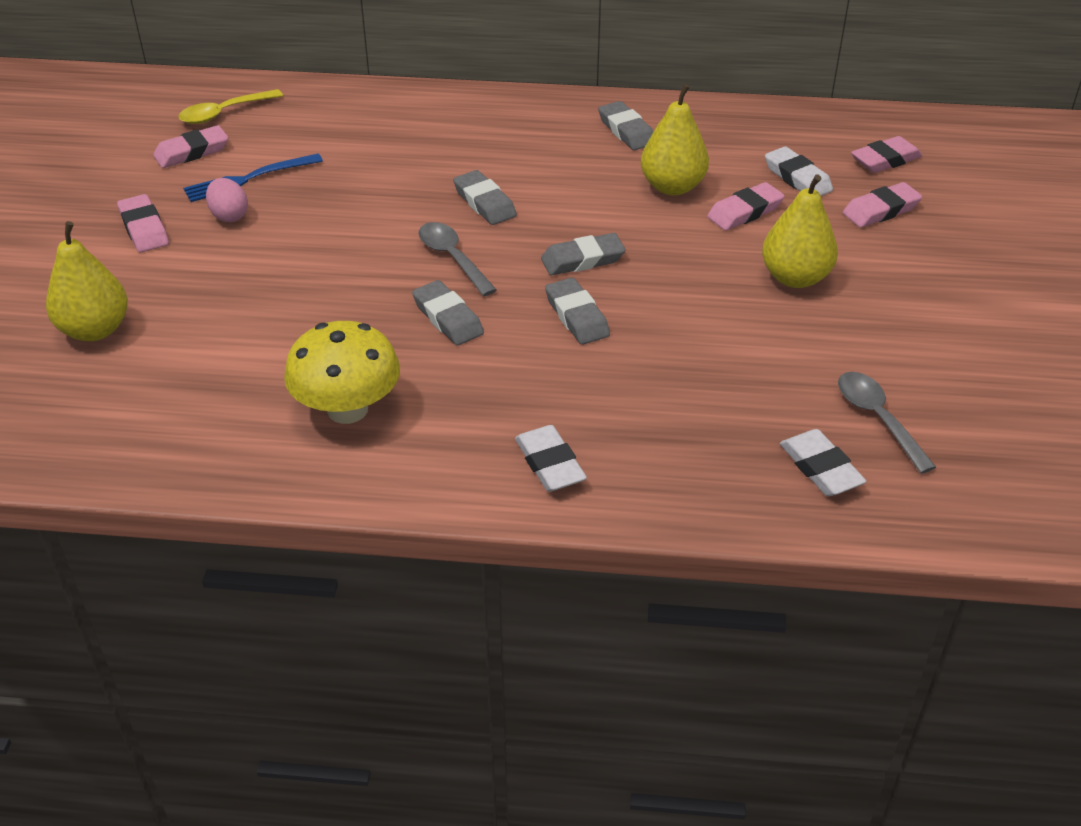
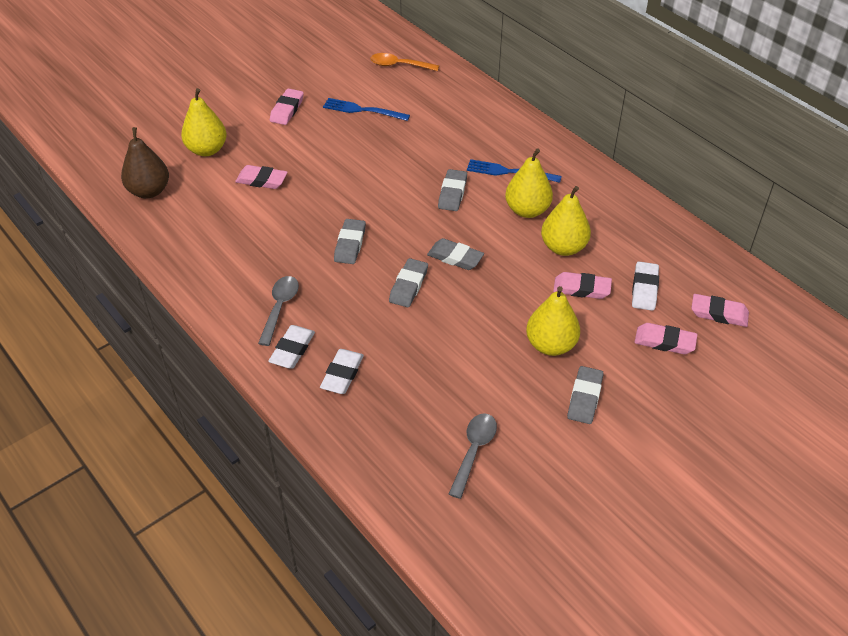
camera: 45 degrees right, 5 degrees up
pink eraser [153,125,228,168] -> pink eraser moved to [235,165,288,189]
yellow spoon [178,89,283,124] -> orange spoon [370,53,439,71]
pink egg [206,178,248,222] -> none
yellow mushroom [284,321,400,424] -> none
grey spoon [418,222,497,296] -> grey spoon moved to [258,276,299,346]
grey eraser [598,101,654,150] -> grey eraser moved to [567,366,603,424]
white eraser [780,429,867,496] -> white eraser moved to [320,349,364,394]
none -> brown pear [121,127,169,198]
none -> blue fork [467,159,562,183]
none -> yellow pear [505,148,553,218]

